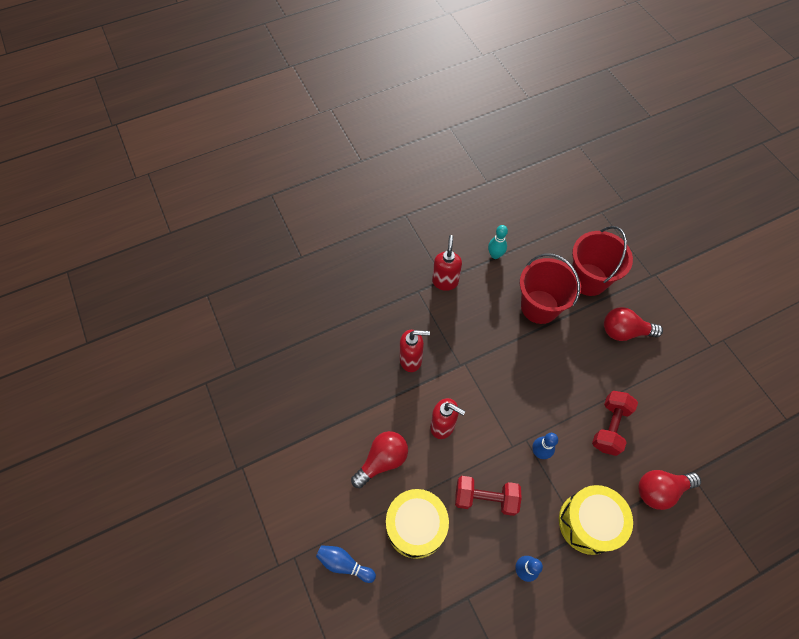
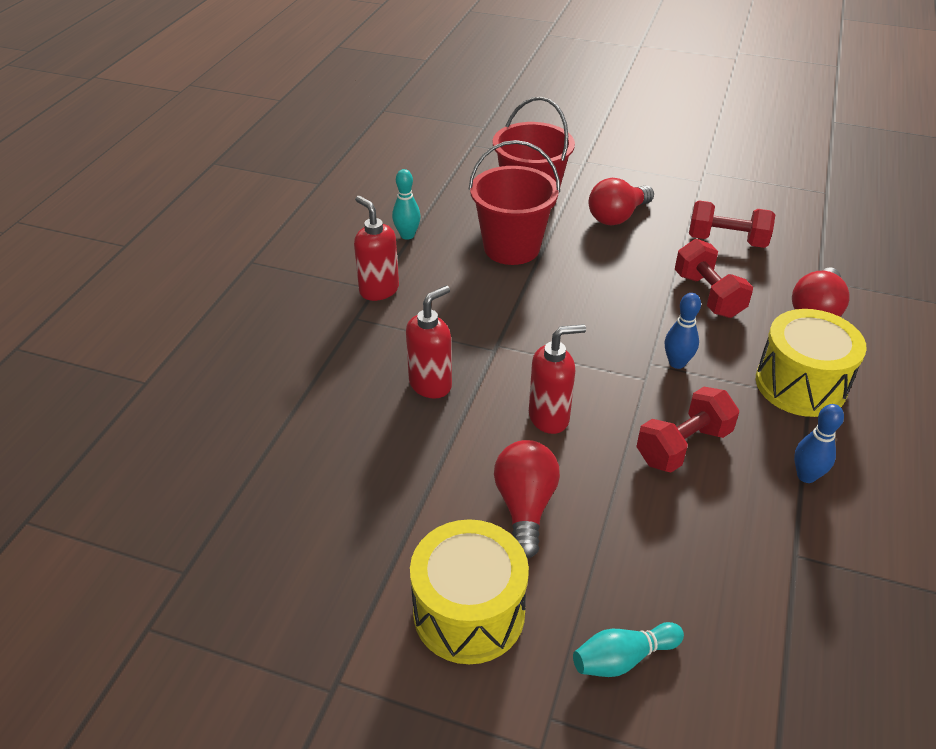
camera: 45 degrees left, 20 degrees down
blue bowling pin [316,545,376,583] -> turquoise bowling pin [573,622,684,677]
yellow drum [386,489,449,559] -> yellow drum moved to [410,519,529,664]
none -> red dumbbell [689,200,776,248]

